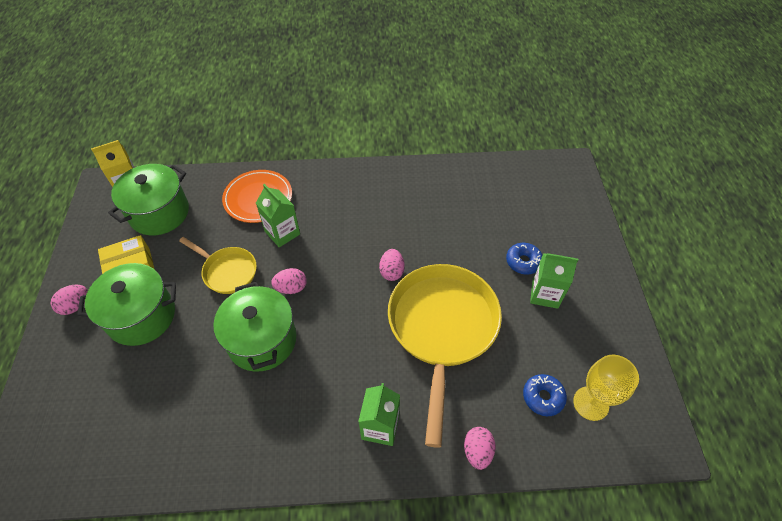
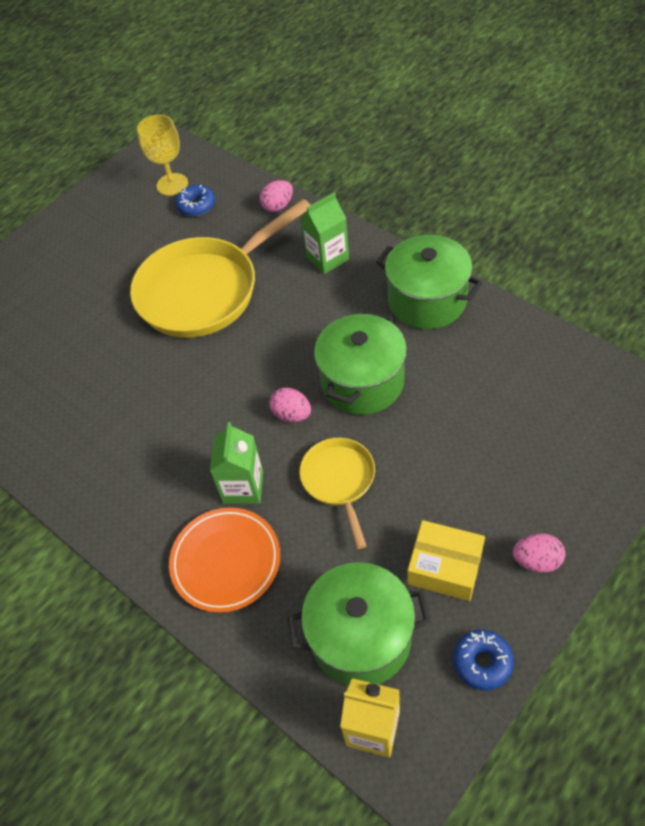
camera: 130 degrees left, 0 degrees up
green pot [77,263,176,346] -> green pot moved to [376,235,482,329]
pink egg [379,249,405,281] -> none
blue donut [506,243,543,275] -> blue donut moved to [453,630,514,690]
green carton [530,253,578,309] -> none

